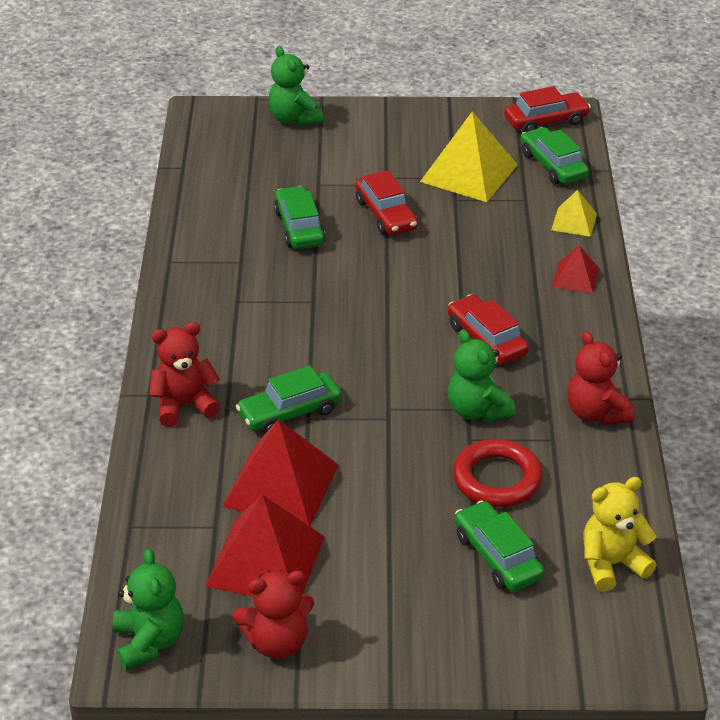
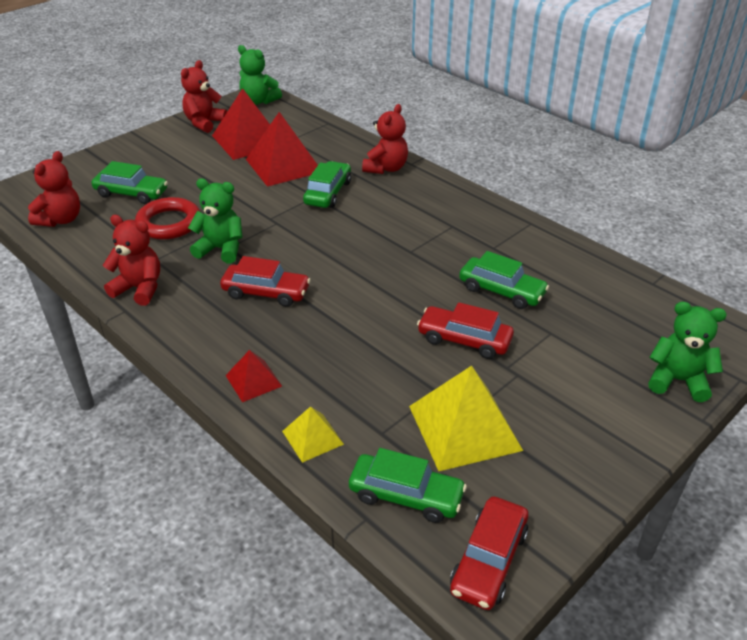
camera: 135 degrees right, 0 degrees up
yellow teddy bear [583,477,657,591] -> red teddy bear [28,151,80,227]

